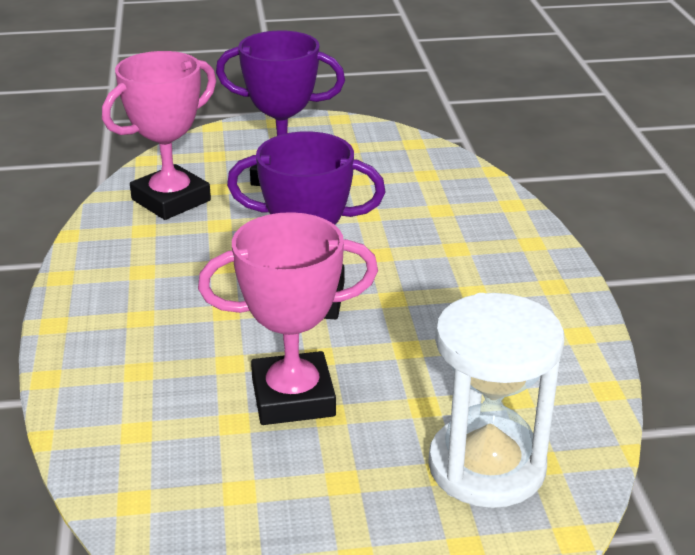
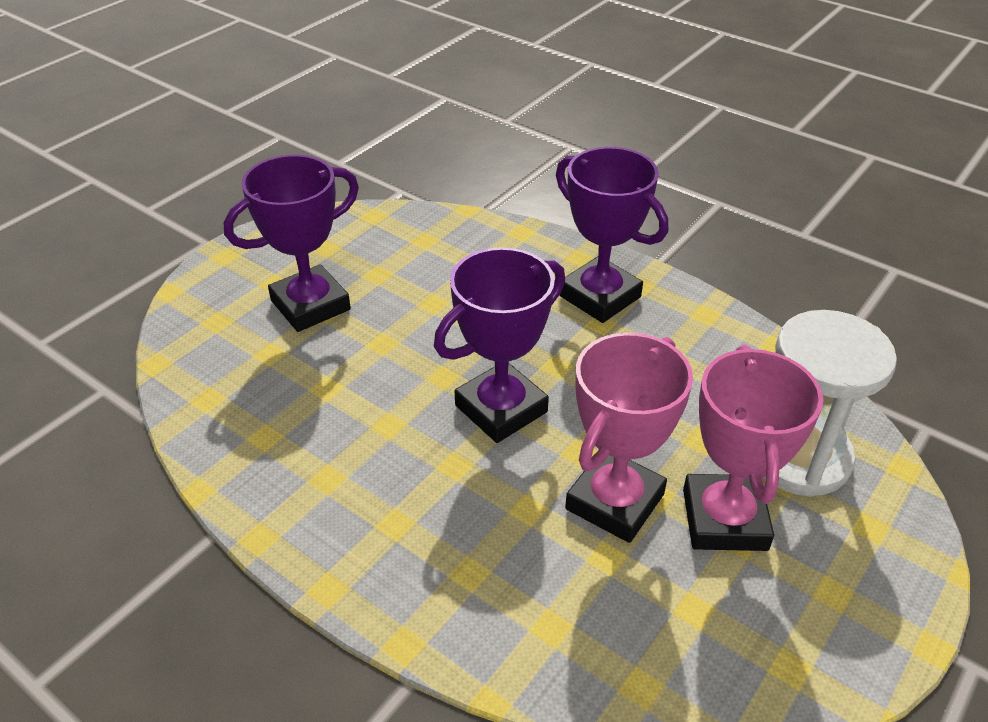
camera: 45 degrees left, 10 degrees up
pink trophy [102,51,216,220] -> pink trophy moved to [683,345,823,551]
none -> purple trophy [556,147,668,323]

